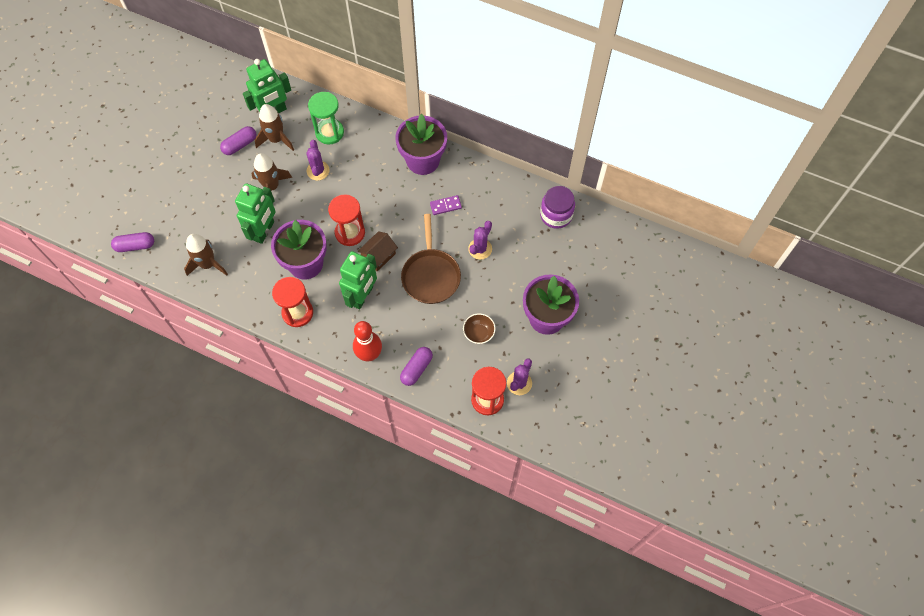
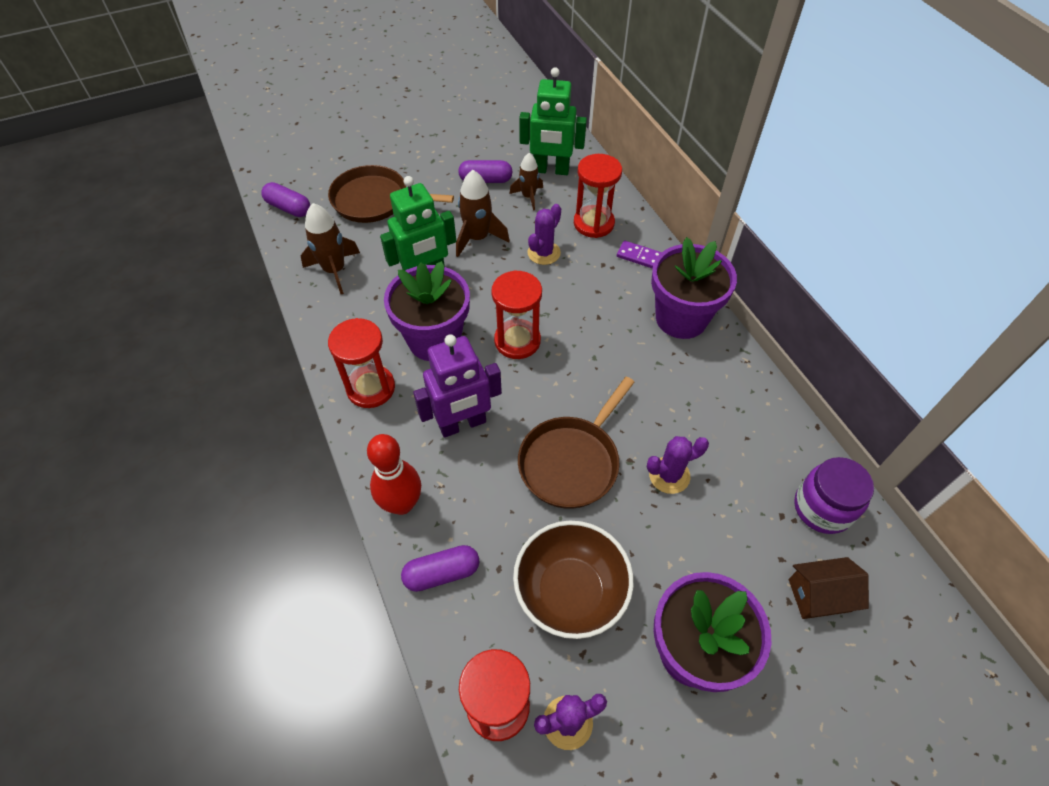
camera: 40 degrees right, 10 degrees down
brown rocket [255,104,294,151] -> brown rocket [509,153,543,211], size x0.66
green hourglass [308,92,344,144] -> red hourglass [574,154,622,238]
green robot [339,251,377,310] -> purple robot [413,334,502,438]
brown house [357,231,398,271] -> brown house moved to [789,557,869,619]
purple domino [430,195,462,215] -> purple domino moved to [617,241,662,269]
brown bowl [463,313,496,344] -> brown bowl [513,521,634,639], size x1.93
none -> brown pan [328,165,454,223]

